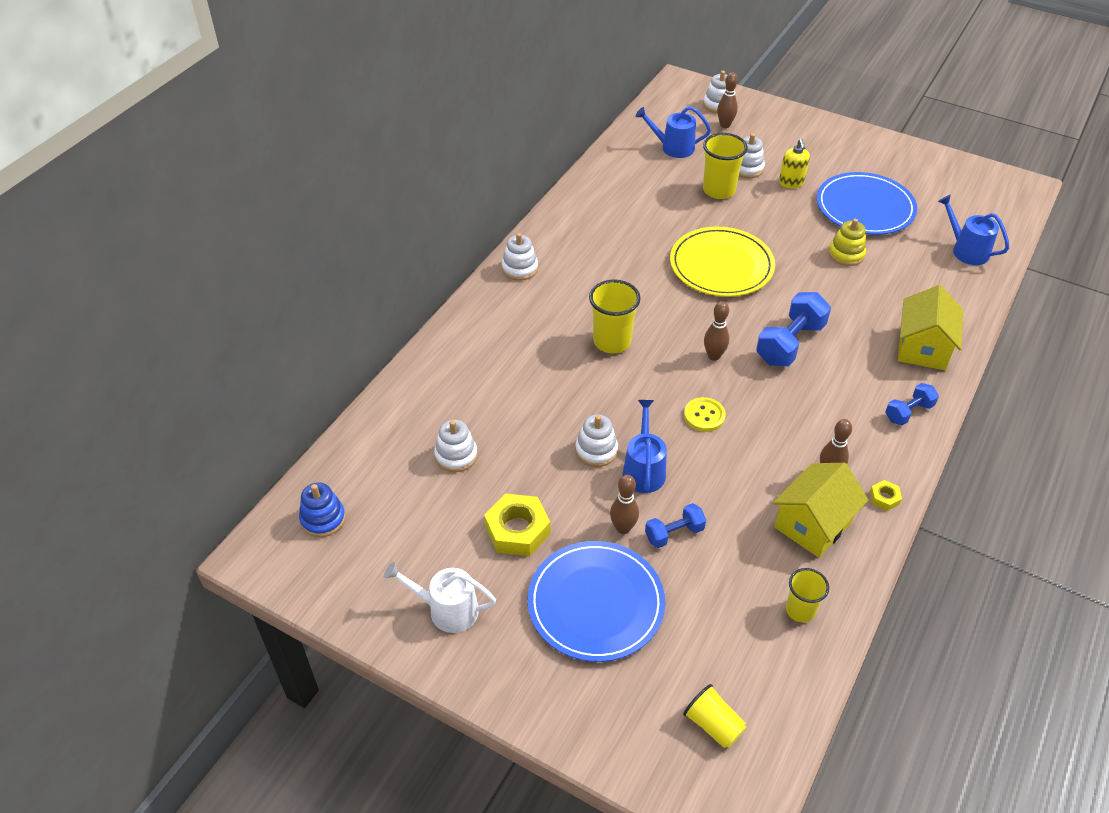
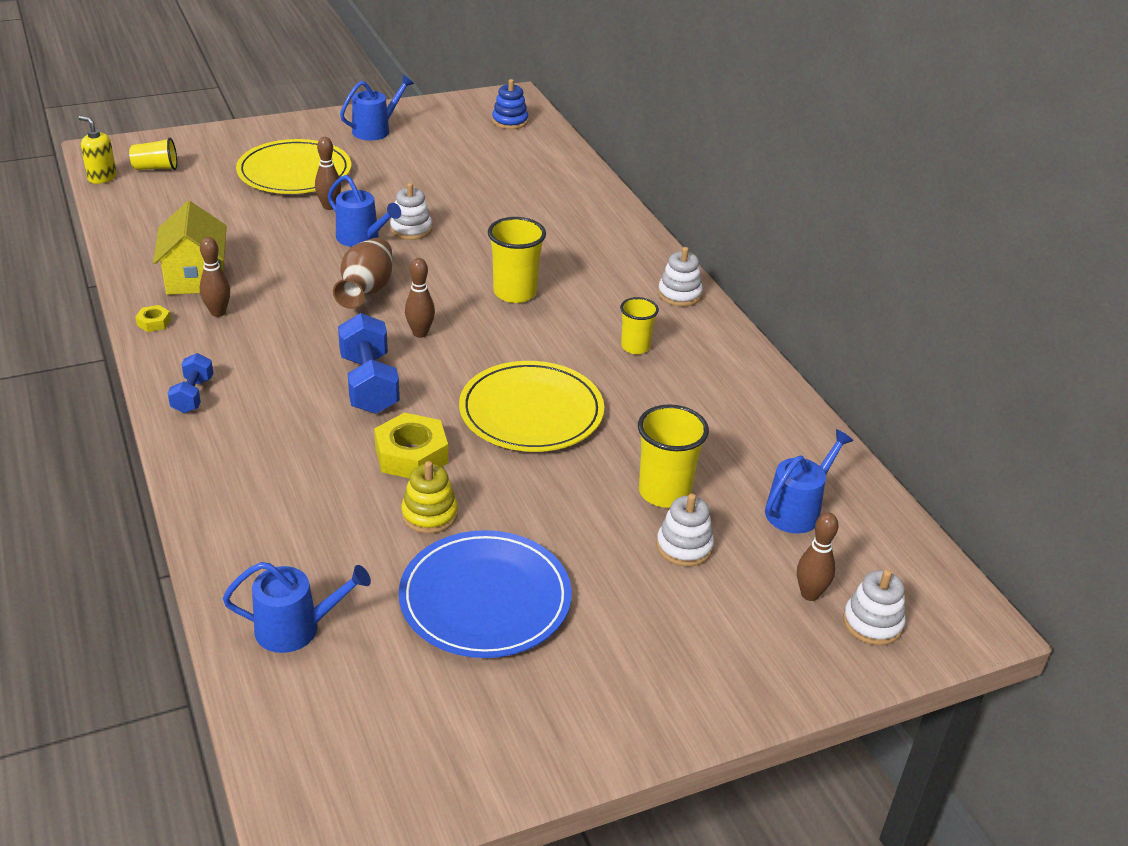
camera: 125 degrees right, 10 degrees down
white watering can [384,562,496,633] -> blue watering can [340,75,414,141]
white stacking toy [434,420,478,472] -> none
yellow nut [484,493,550,556] -> yellow nut moved to [374,413,448,478]
blue plate [527,541,665,662] -> yellow plate [236,139,351,194]
blue dumbbell [645,503,706,548] -> none
yellow button [684,397,726,432] -> brown vase [333,238,392,309]
yellow soap dispenser [779,139,810,188] -> yellow soap dispenser moved to [79,116,117,184]
yellow cup [786,568,829,623] -> yellow cup moved to [620,297,659,354]
yellow house [898,285,963,370] -> none

